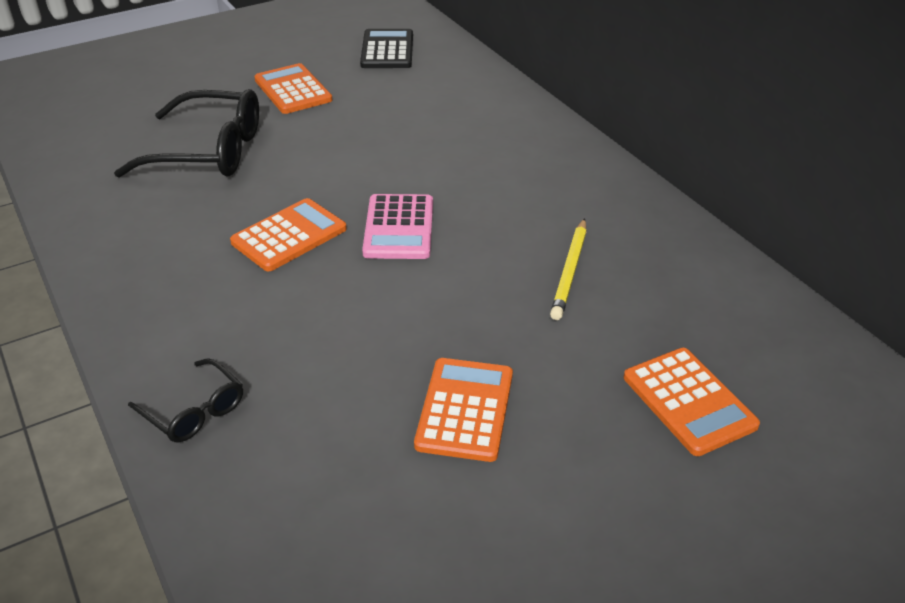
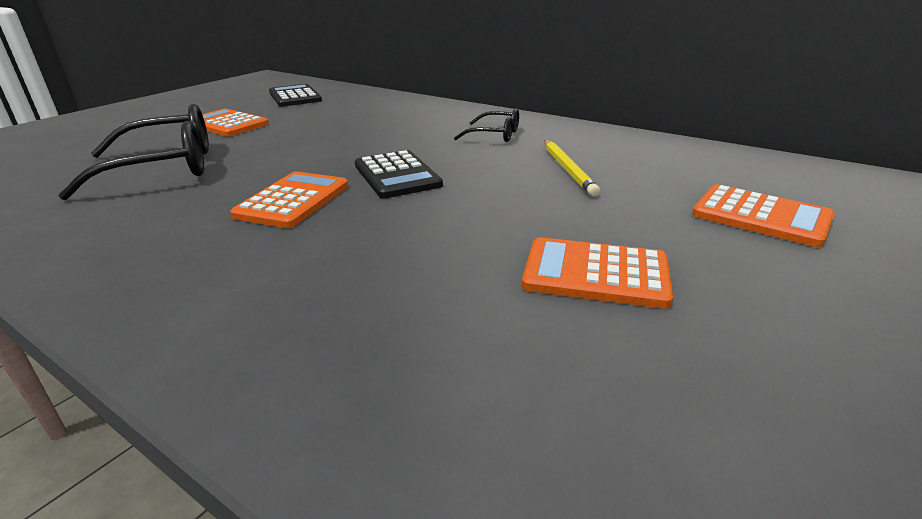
camera: 25 degrees left, 10 degrees down
black glasses [128,358,243,442] -> black glasses moved to [454,108,519,142]
pink calculator [362,194,433,259] -> black calculator [355,150,443,199]
orange calculator [414,358,513,462] -> orange calculator turned 60 degrees counterclockwise [522,237,673,309]

